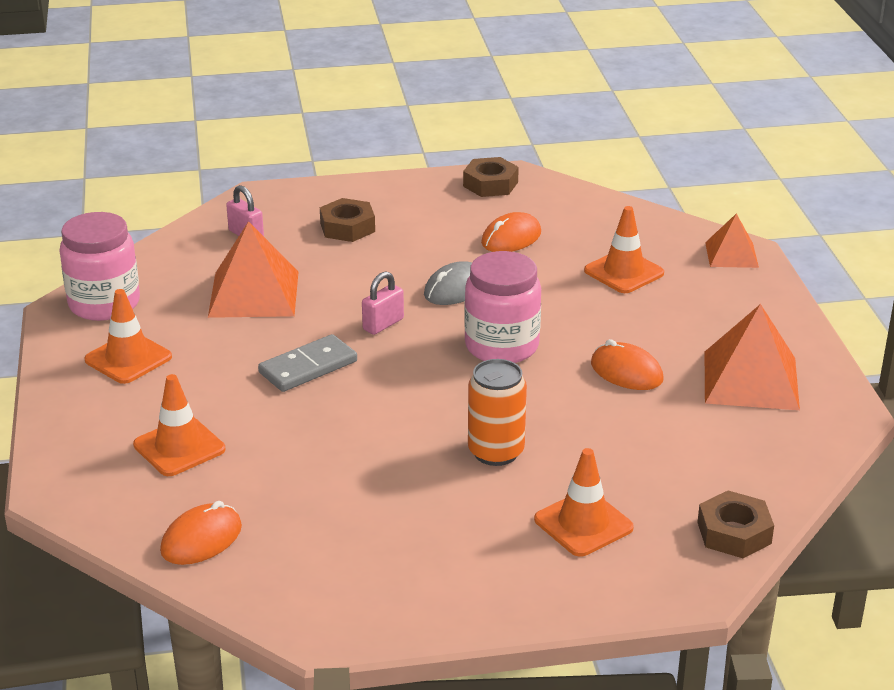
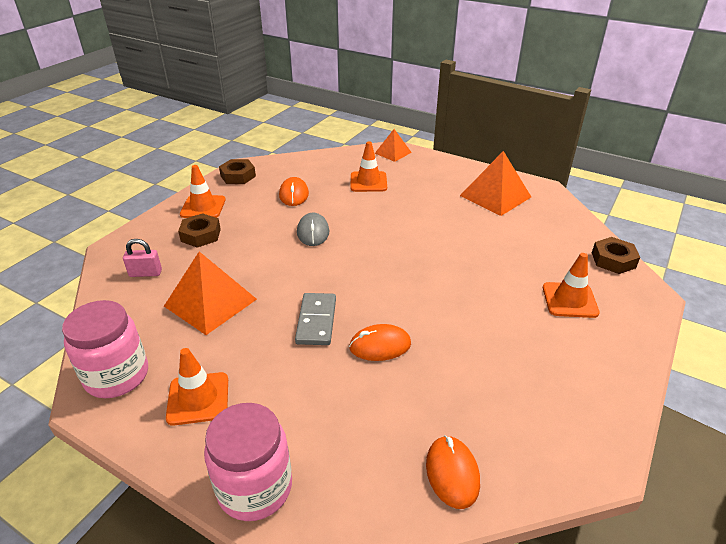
camera: 50 degrees left, 5 degrees up
orange traffic cone [133,374,225,476] -> orange traffic cone moved to [180,165,226,218]
pink padlock [362,271,404,335] -> none
pink jar [464,251,541,363] -> pink jar moved to [204,403,292,521]
orange can [468,359,527,466] -> none
orange mouse [591,339,663,390] -> orange mouse moved to [349,324,411,361]

